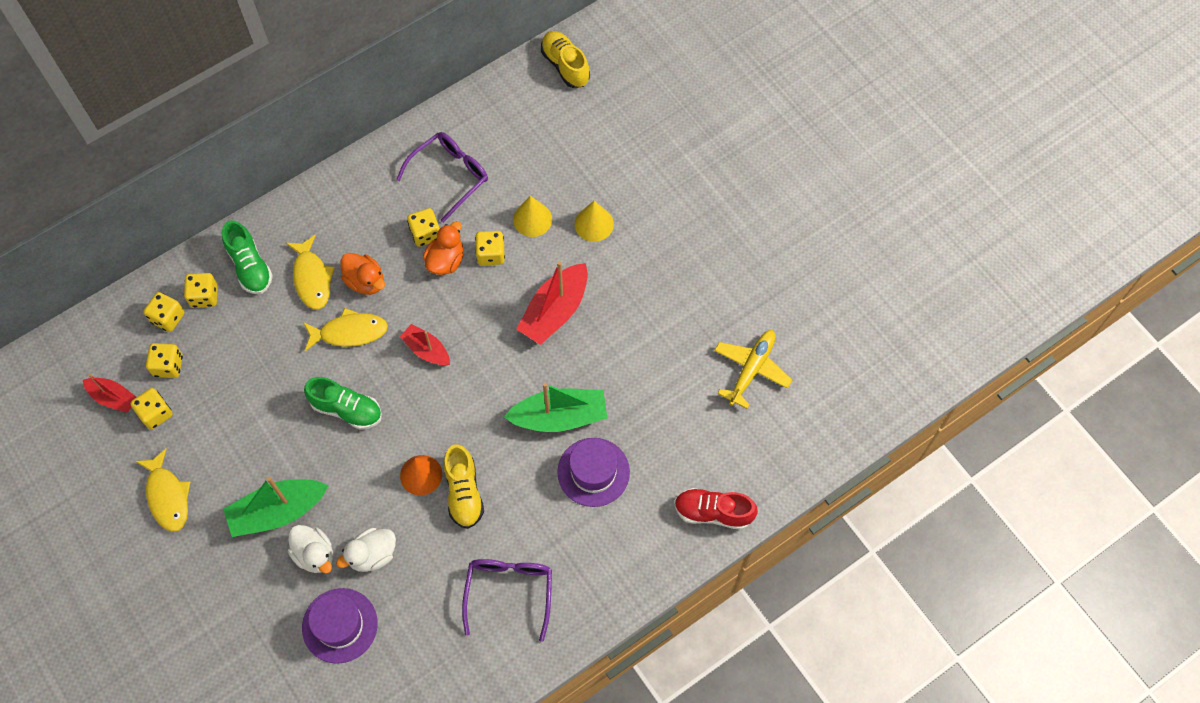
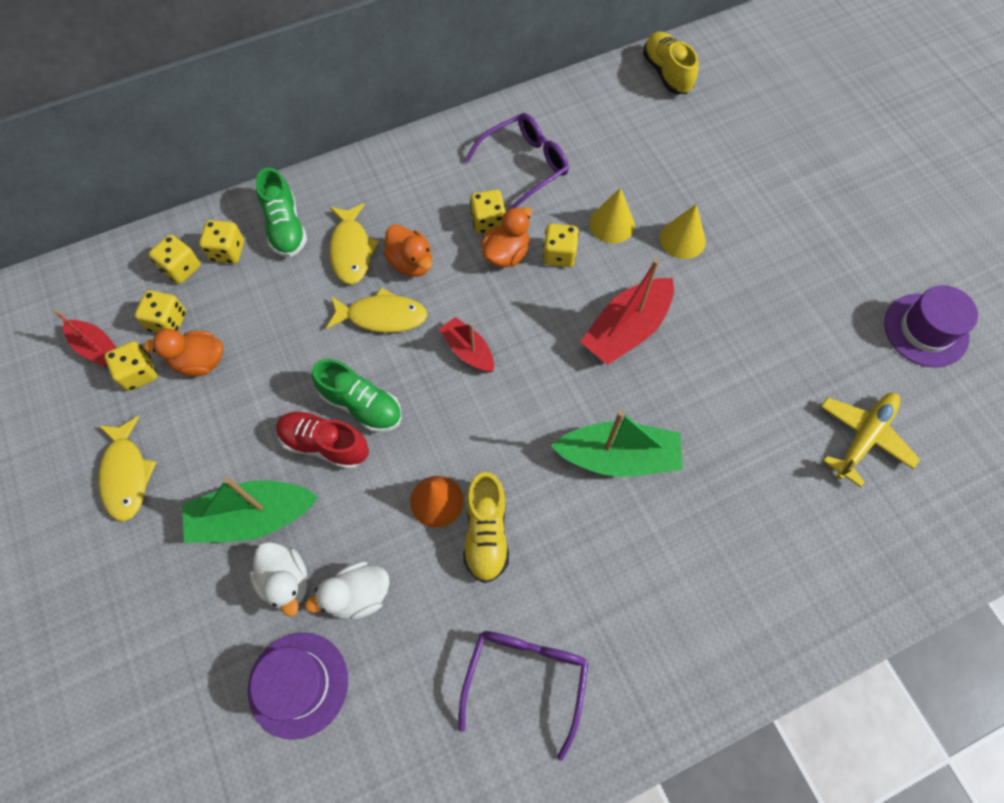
camera: 10 degrees right, 0 degrees up
purple hat [557,438,630,507] -> purple hat moved to [884,285,978,368]
red shoe [674,488,758,530] -> red shoe moved to [276,411,369,470]
none -> orange duck [144,329,223,376]

